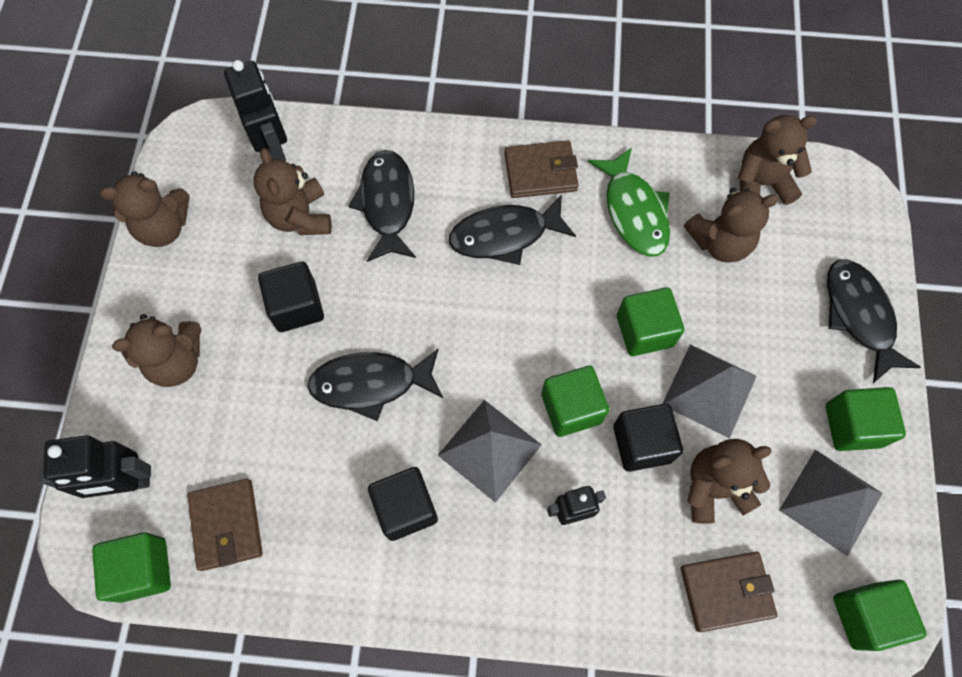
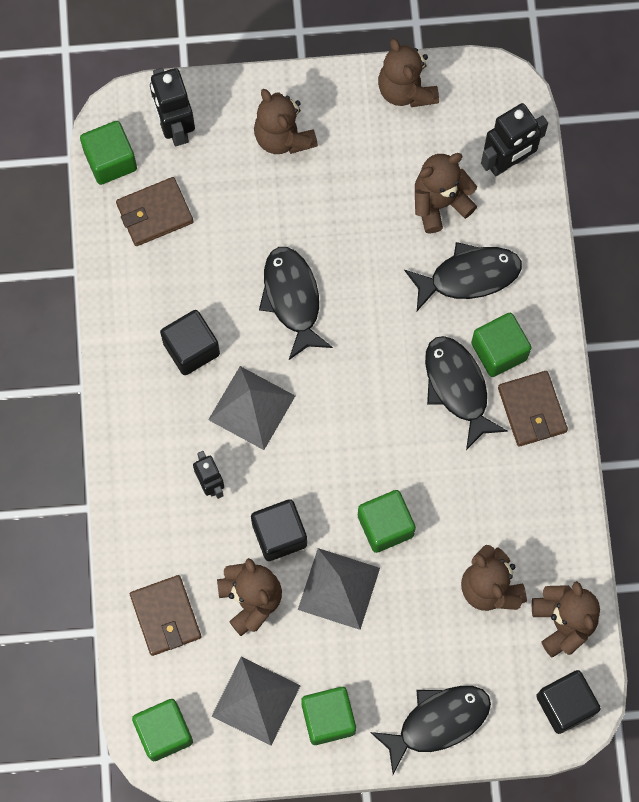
camera: 80 degrees right, 5 degrees up
black cube [258,262,324,332] -> black cube moved to [536,670,601,734]
green cube [542,366,609,437] -> green cube moved to [471,313,531,377]
green fish [588,147,670,257] -> none

